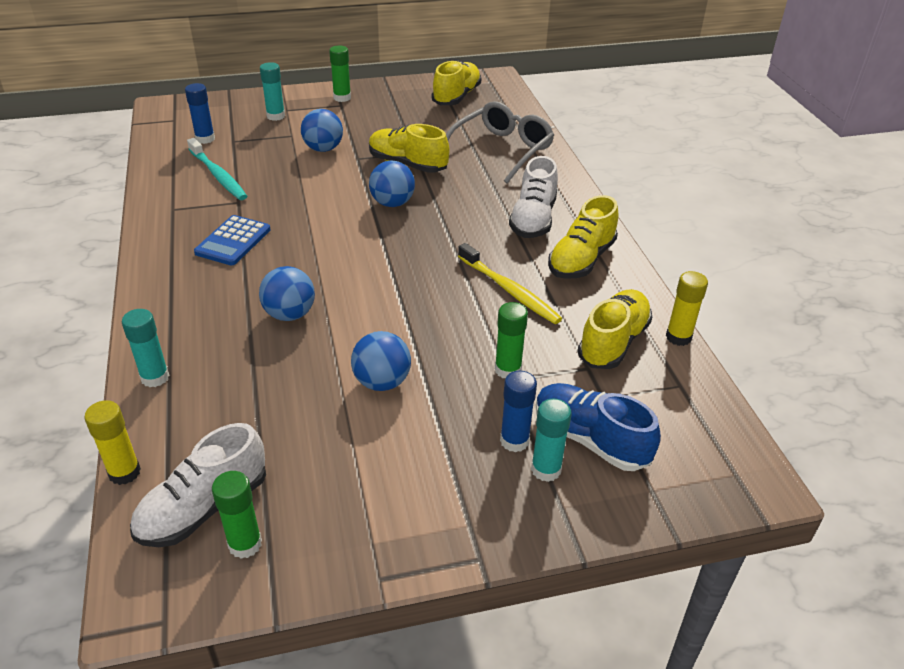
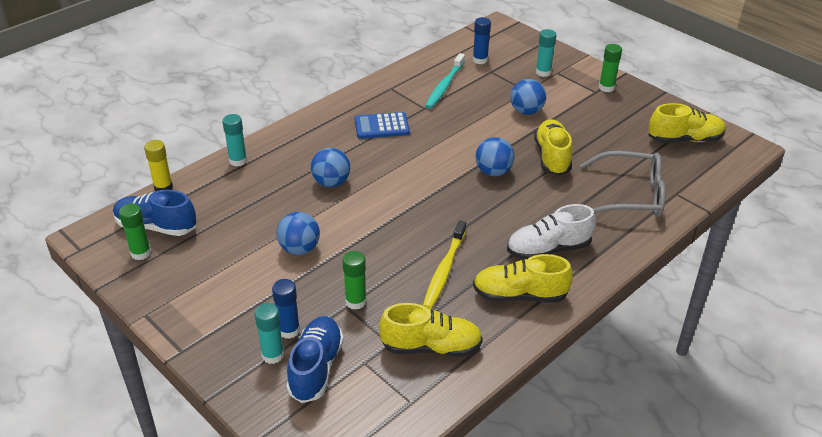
camera: 60 degrees right, 0 degrees up
white shoe [130,423,266,547] -> blue shoe [113,190,196,236]
yellow glue stick [666,271,708,346] -> none

